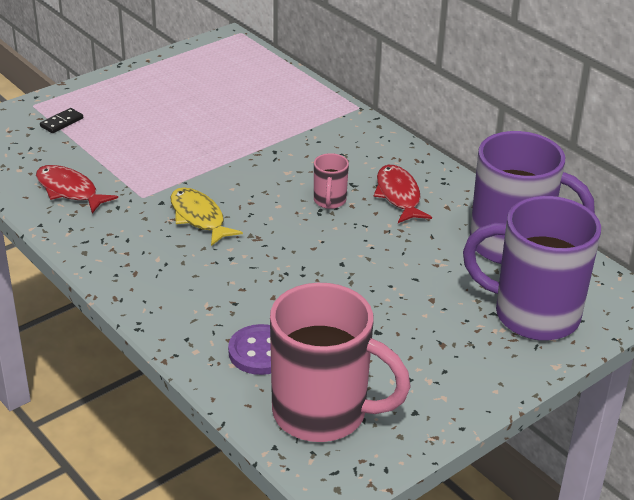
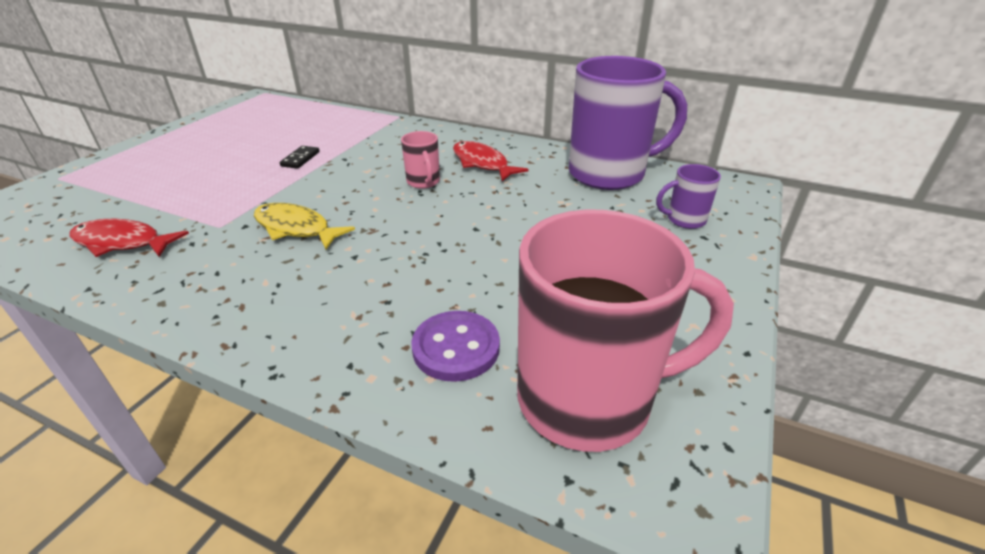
camera: 25 degrees left, 0 degrees up
black domino [40,108,83,133] -> black domino moved to [280,146,320,169]
purple mug [463,196,601,341] -> purple mug [656,164,721,229], size x0.44

